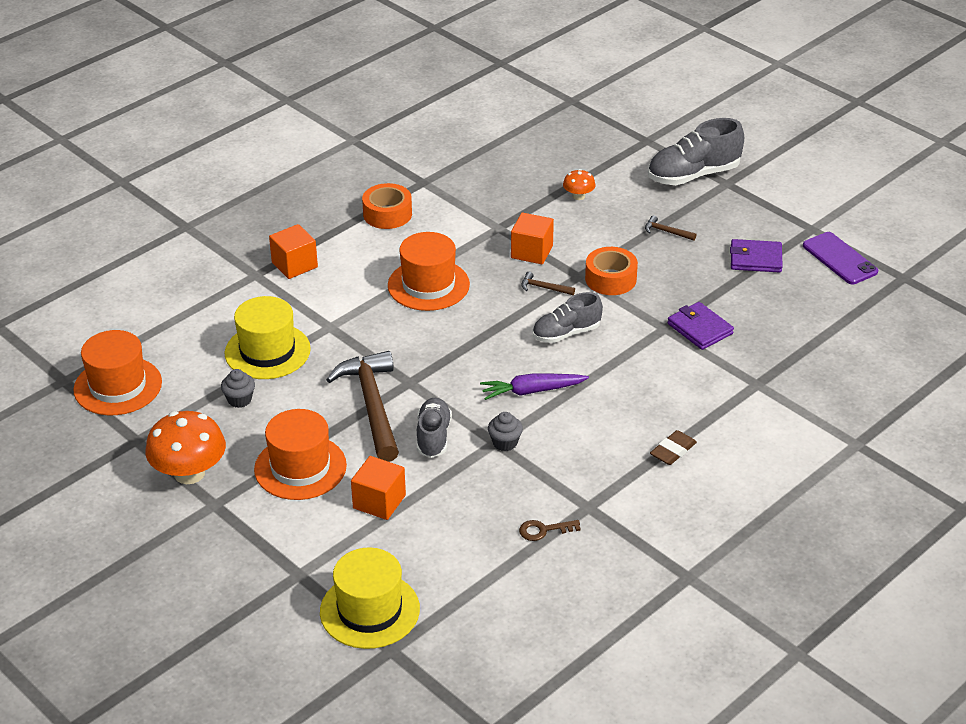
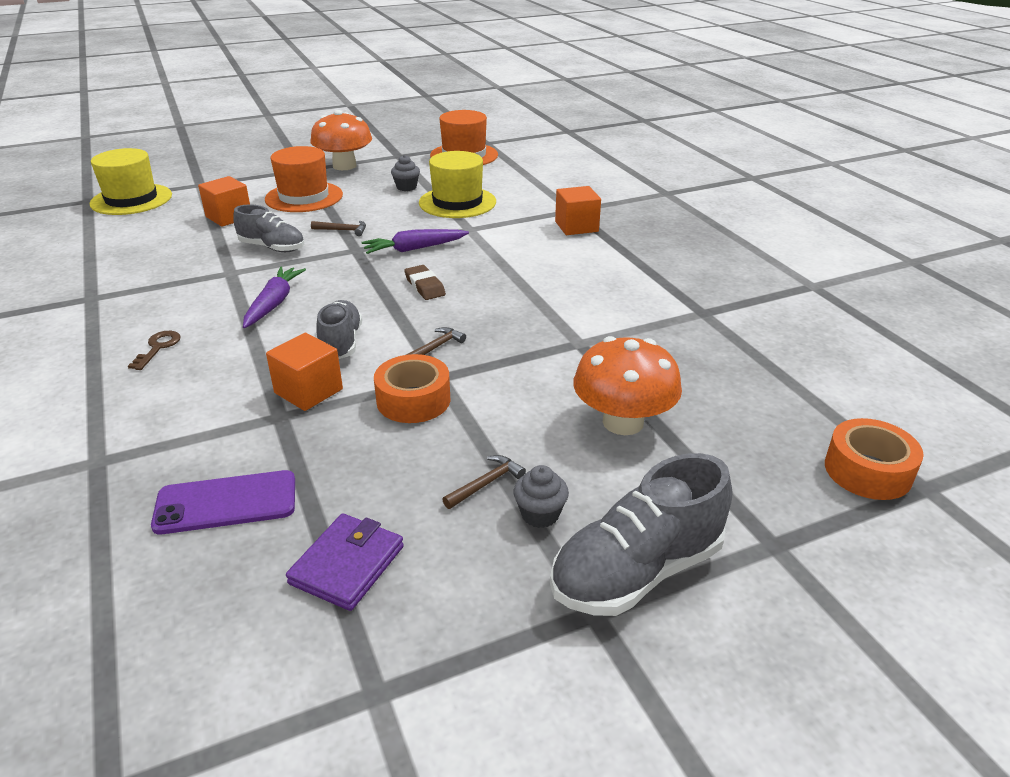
camera: 110 degrees right, 5 degrees down
brown hammer [326,351,399,462] -> brown hammer [311,221,366,236], size x0.40
orange tape [362,183,412,229] -> orange tape moved to [825,418,924,500]
orange hat [388,232,470,311] -> none
grey cupcake [488,412,523,451] -> grey cupcake moved to [514,465,569,528]
orange cube [511,213,554,264] -> orange cube moved to [266,333,343,411]
brown key [519,520,581,541] -> brown key moved to [128,331,181,370]
orange mushroom [563,169,596,200] -> orange mushroom [573,336,682,435], size x2.03
grey shoe [648,118,744,185] -> grey shoe turned 120 degrees counterclockwise [550,453,732,616]
brown eraser [650,430,697,465] -> brown eraser moved to [404,265,446,300]
purple wallet [667,302,734,350] -> none
purple phone [803,232,878,284] -> purple phone moved to [151,470,295,534]
none -> purple carrot [361,229,469,254]

